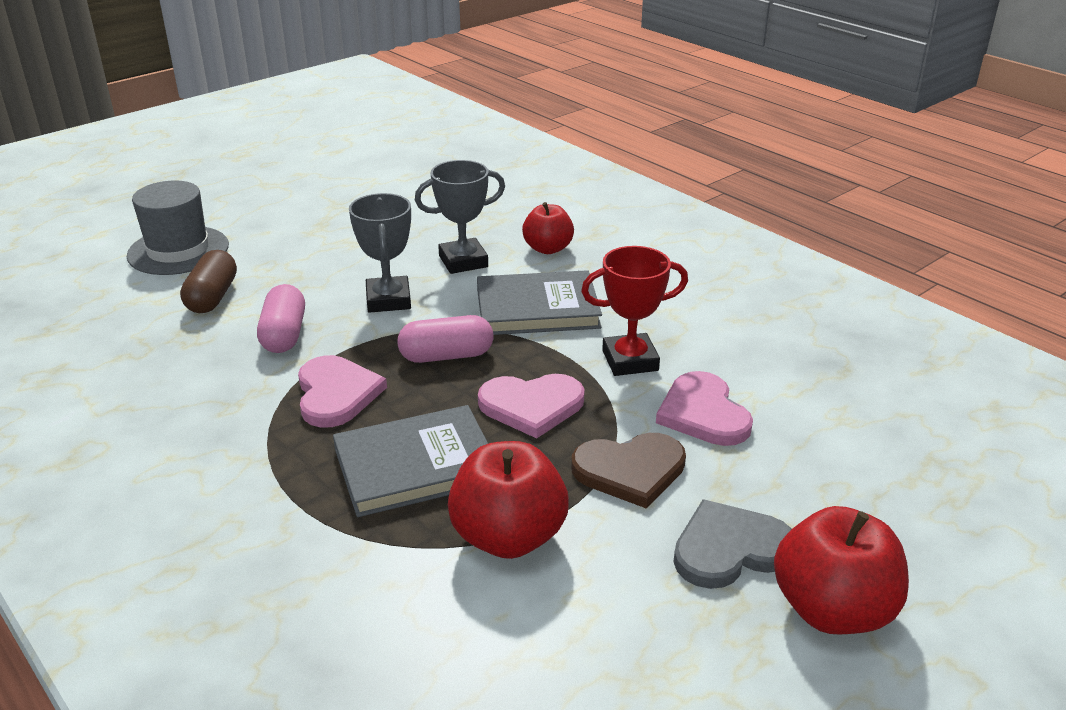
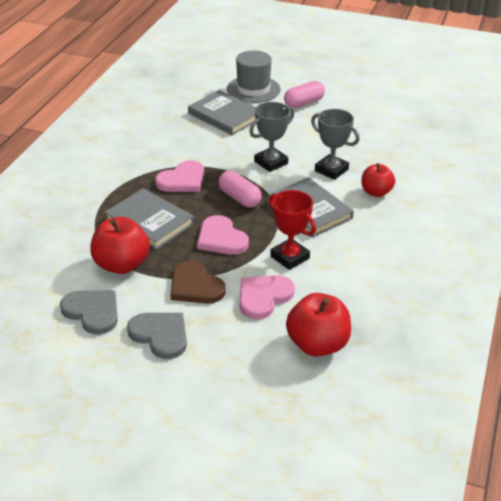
camera: 60 degrees right, 5 degrees up
brown capsule [180,250,237,313] -> grey book [188,90,256,135]
pink capsule [257,284,305,353] -> pink capsule moved to [284,81,325,108]
red apple [774,506,909,634] -> red apple moved to [286,293,351,357]
none -> grey heart [60,290,118,334]

